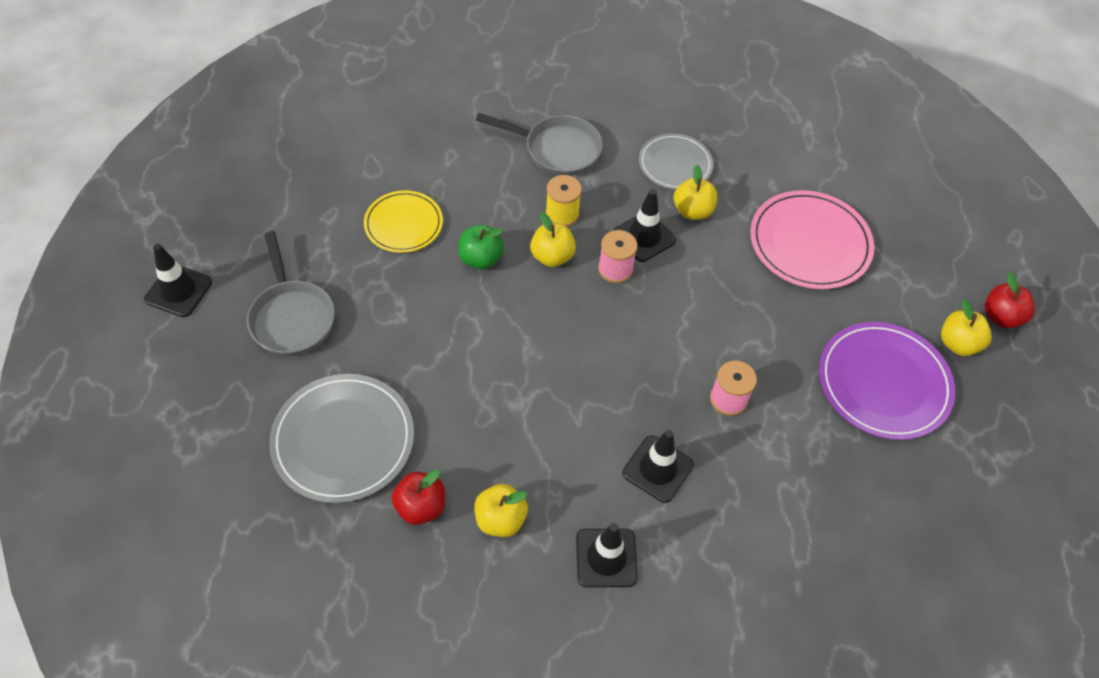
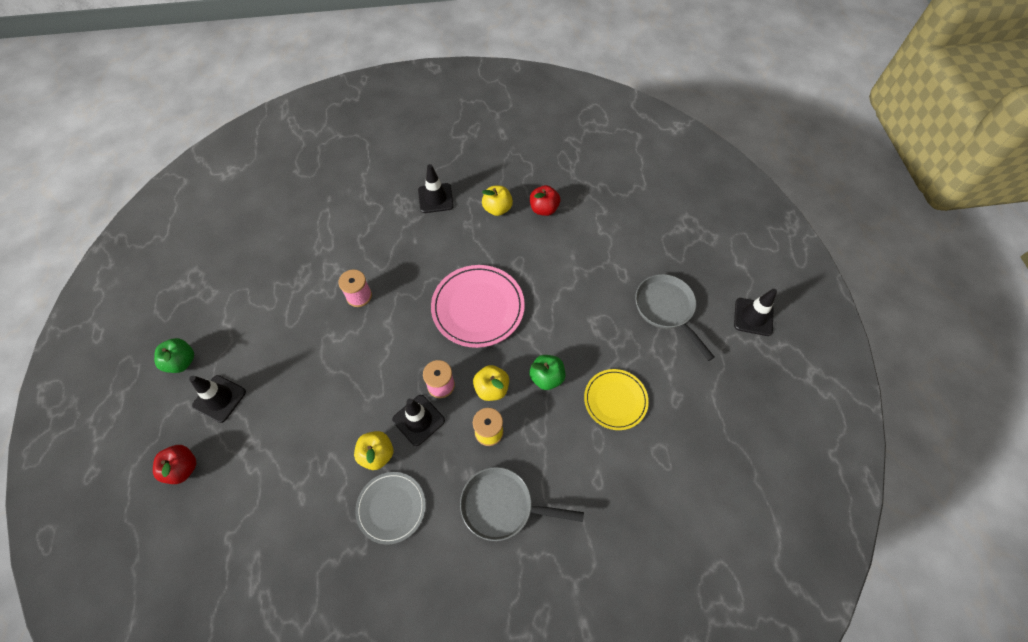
camera: 175 degrees right, 5 degrees up
grey plate [269,374,414,503] -> none
black traffic cone [622,430,694,503] -> black traffic cone moved to [189,375,246,423]
pink plate [750,190,874,289] -> pink plate moved to [431,265,525,348]
purple plate [819,322,955,440] -> none
yellow apple [941,299,992,356] -> green apple [154,338,194,373]
red apple [985,272,1035,328] -> red apple moved to [153,445,196,484]

